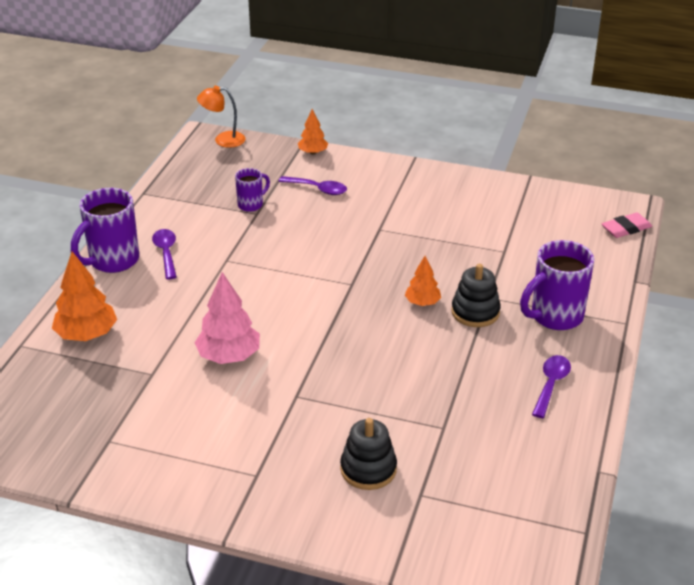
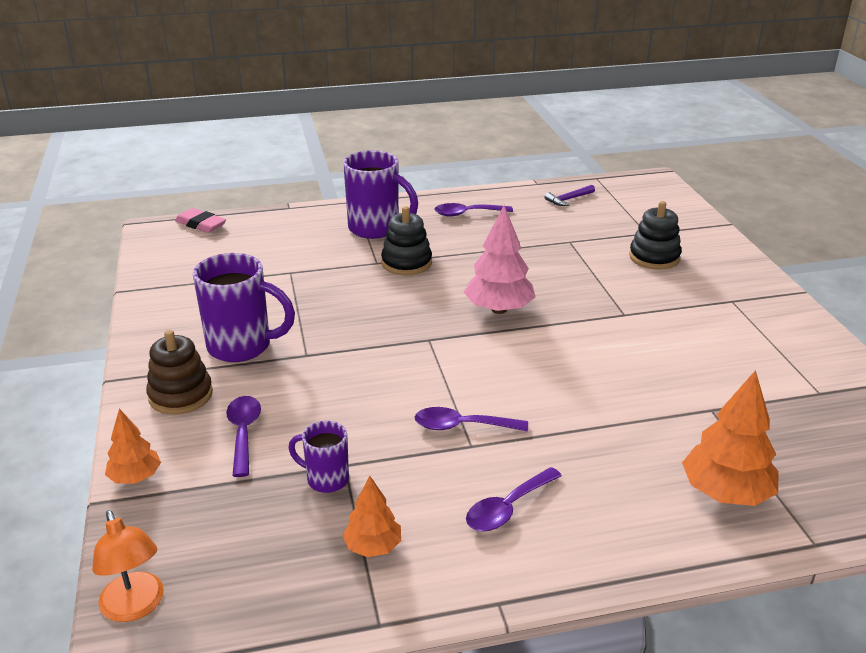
camera: 120 degrees left, 5 degrees down
purple mug [71,188,139,273] -> purple mug moved to [193,253,295,362]
pink tree [195,272,260,364] -> pink tree moved to [464,205,535,314]
orange tree [405,256,441,306] -> orange tree moved to [343,475,401,557]
none -> brown stacking toy [146,330,213,415]
none -> purple spoon [415,407,528,432]
none -> purple hammer [545,185,595,206]

